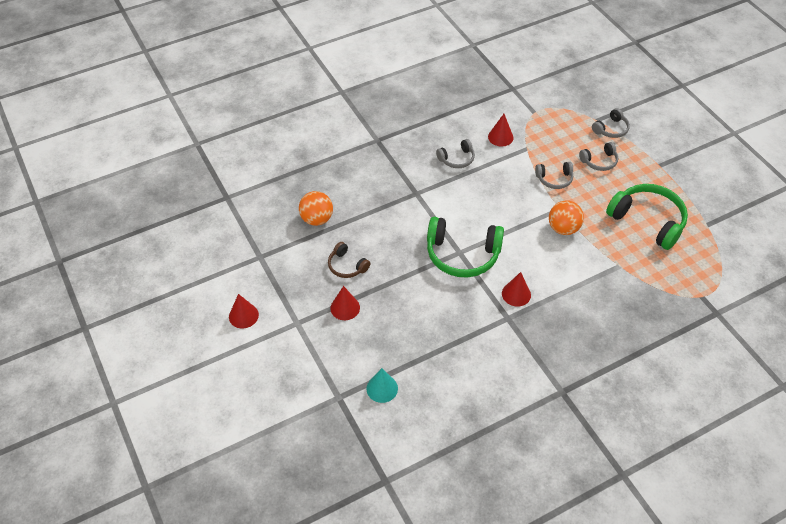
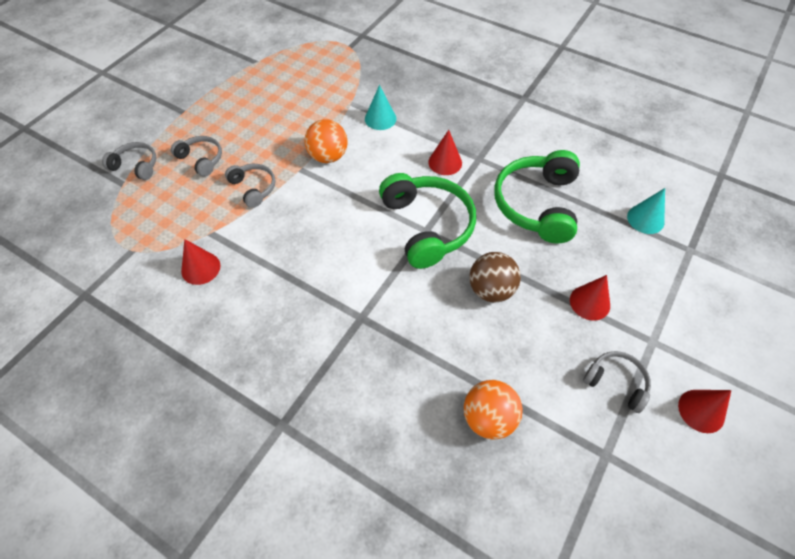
camera: 120 degrees left, 5 degrees up
brown headphones [328,242,371,278] -> none
grey headphones [436,139,475,168] -> grey headphones moved to [583,351,651,413]
green headphones [606,184,688,250] -> green headphones moved to [494,150,580,244]
none -> turquoise cone [365,85,396,130]
none -> brown ball [469,252,521,302]

